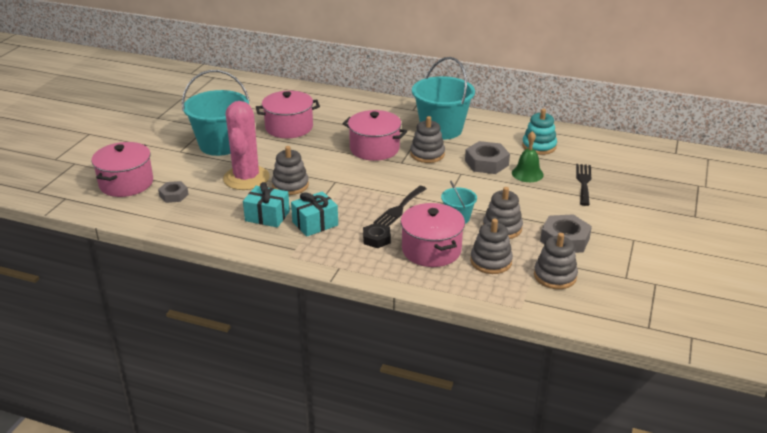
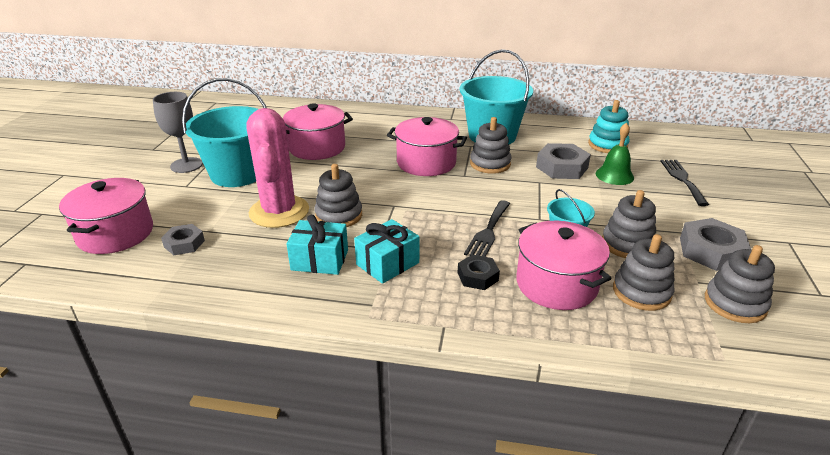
camera: 10 degrees left, 0 degrees up
none -> grey goblet [153,92,203,173]

